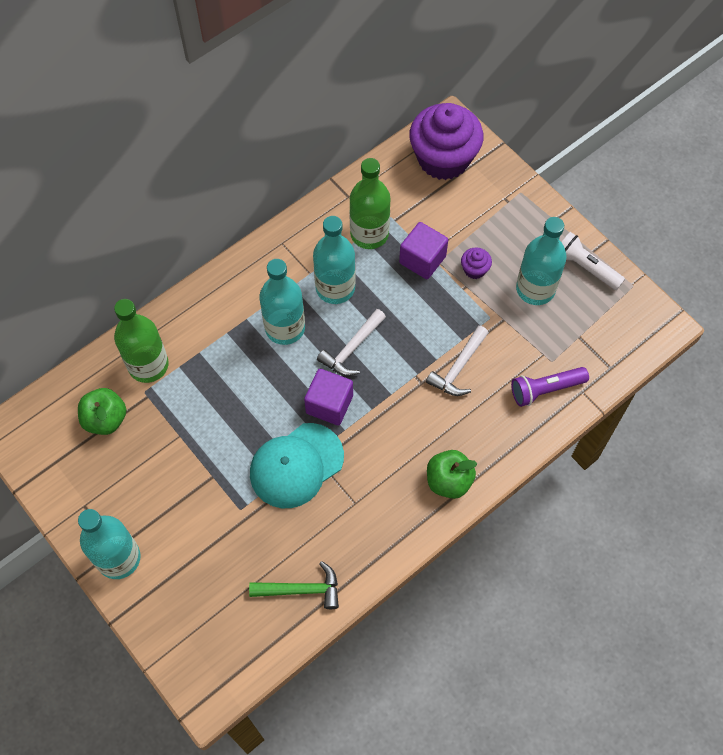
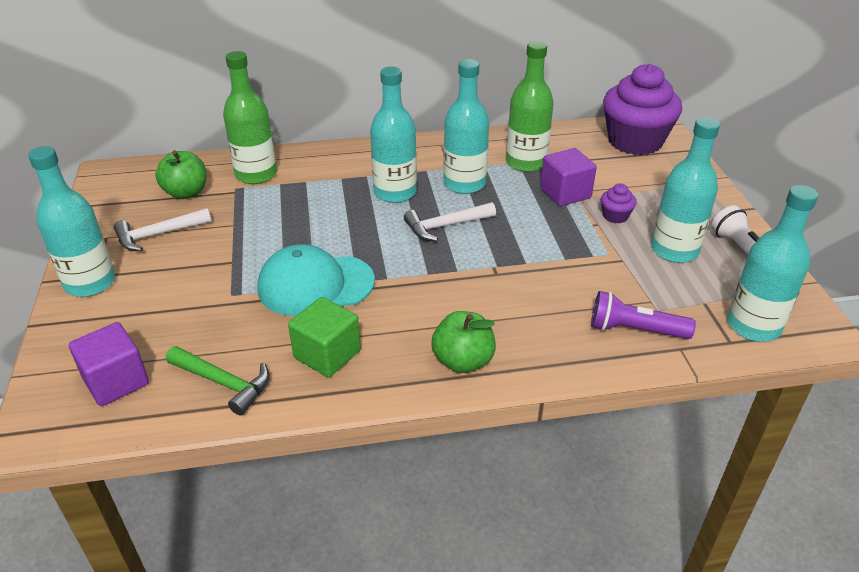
camera: 30 degrees right, 25 degrees down
purple cube [304,369,353,426] -> purple cube moved to [69,322,149,406]
white hammer [426,325,489,396] -> white hammer moved to [114,208,211,251]
none -> green cube [288,297,361,377]
none -> turquoise bottle [727,185,818,342]

